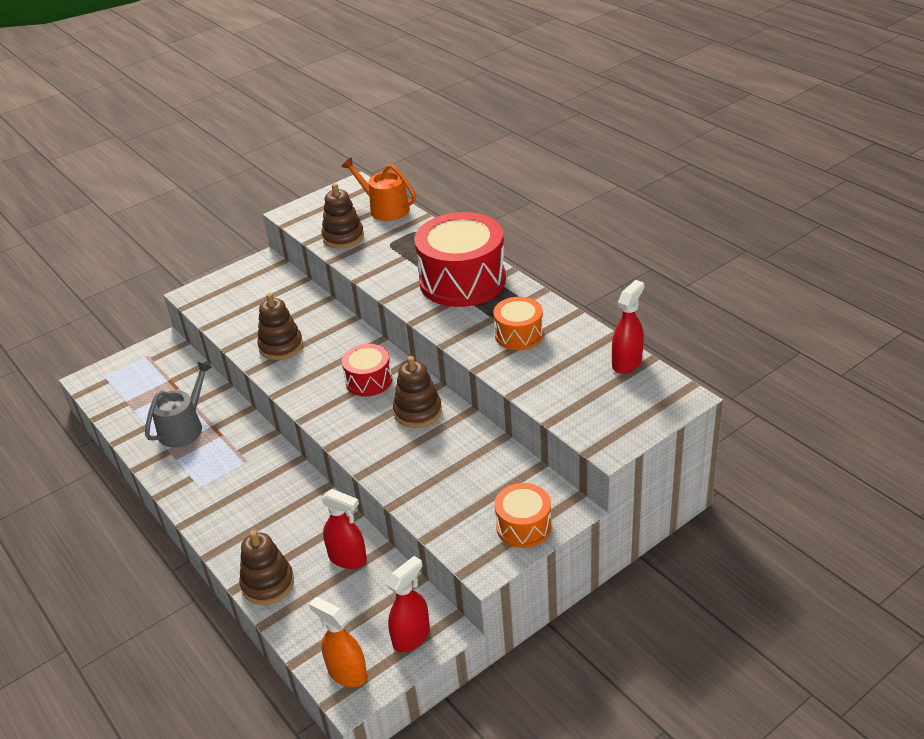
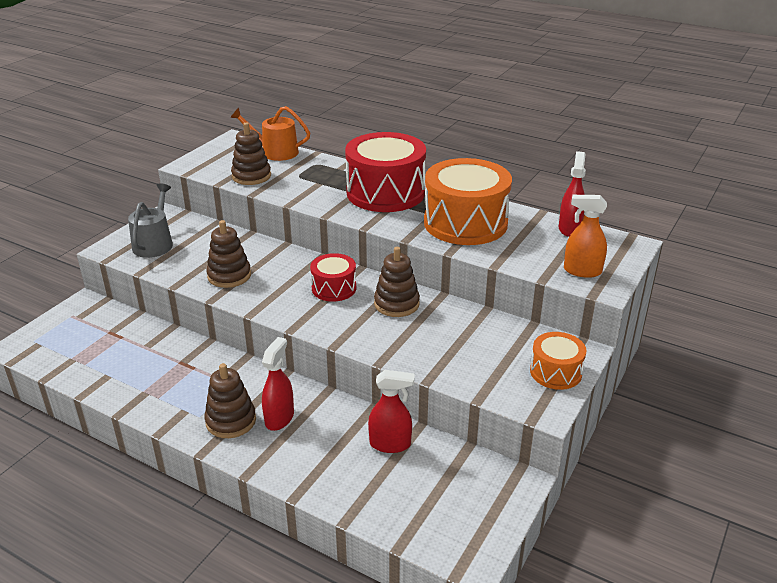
camera: 25 degrees left, 5 degrees down
grey watering can [145,362,212,448] -> grey watering can moved to [128,183,173,258]
brown stacking toy [239,530,294,605] -> brown stacking toy moved to [204,363,256,438]
orange spray bottle [309,597,367,687] -> orange spray bottle moved to [564,195,607,278]
red spray bottle [387,556,430,652] -> red spray bottle moved to [262,337,294,431]
orange drum [493,297,543,350] -> orange drum [424,158,512,245], size x1.92

